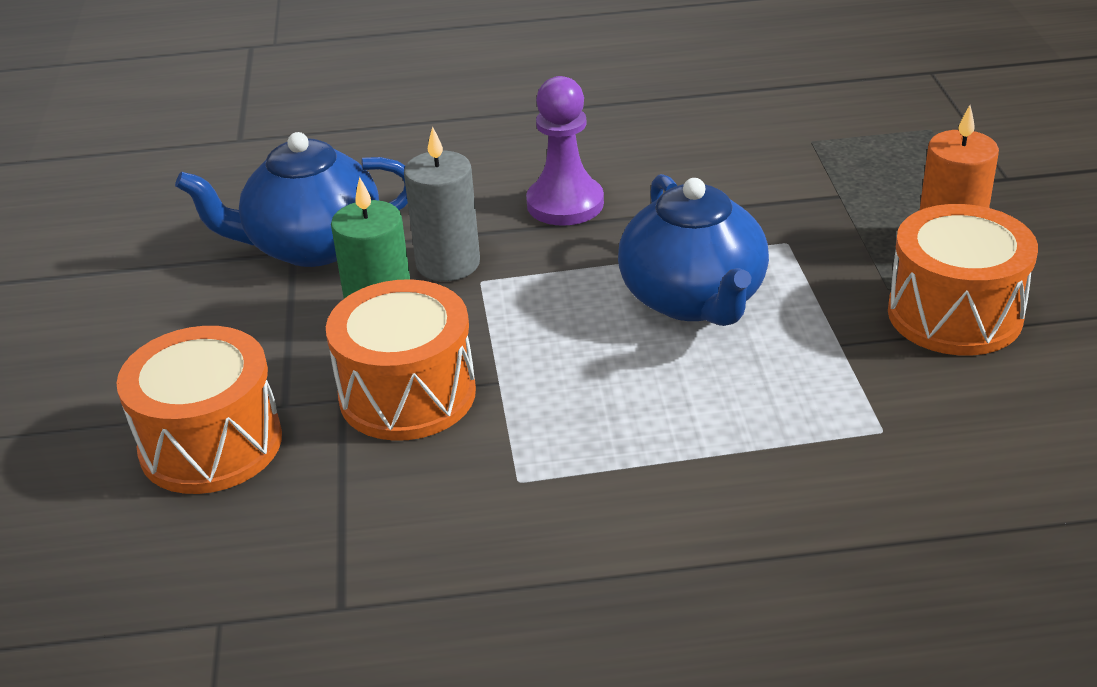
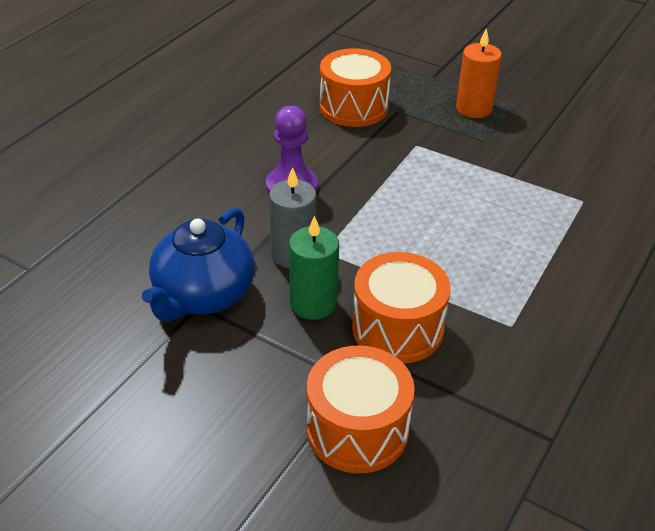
camera: 55 degrees left, 5 degrees up
blue teapot [618,174,769,326] -> none
orange drum [888,204,1038,356] -> orange drum moved to [320,48,391,127]

